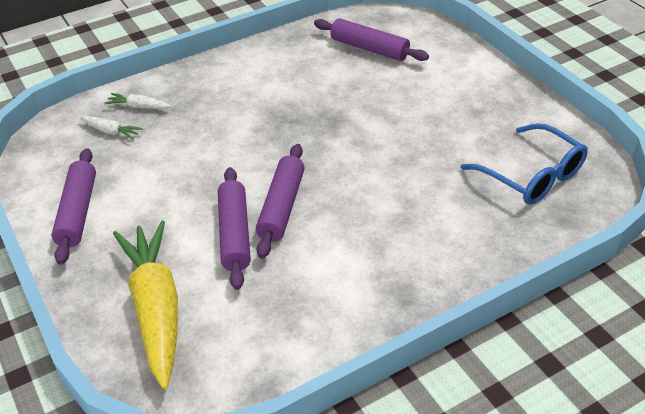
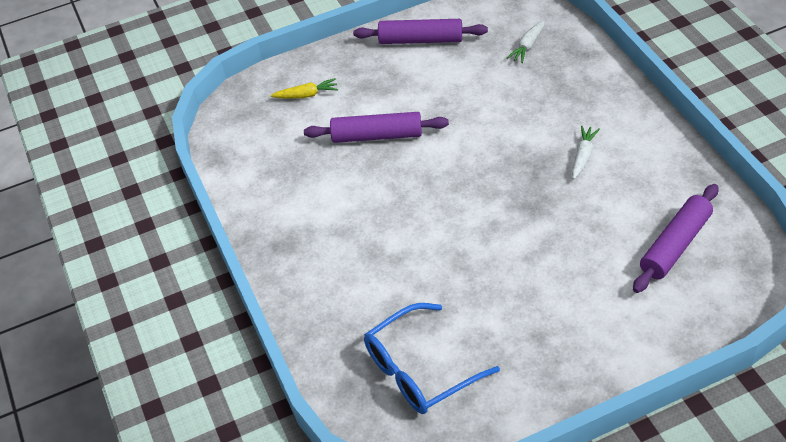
camera: 100 degrees right, 5 degrees up
white carrot [105,93,171,109] -> white carrot moved to [572,125,600,179]
yellow carrot [113,221,178,389] -> yellow carrot [270,78,338,99], size x0.42
purple rolling pin [256,144,305,258] -> none

